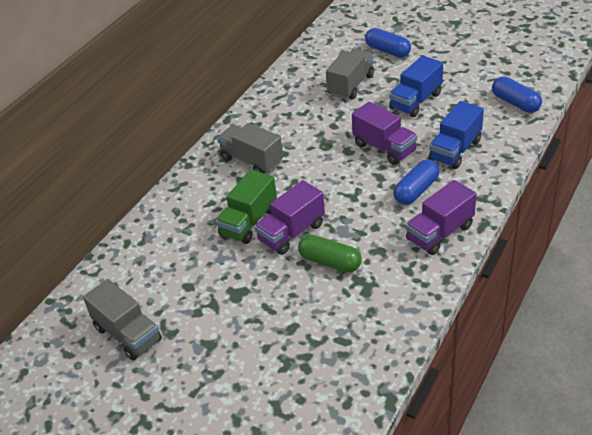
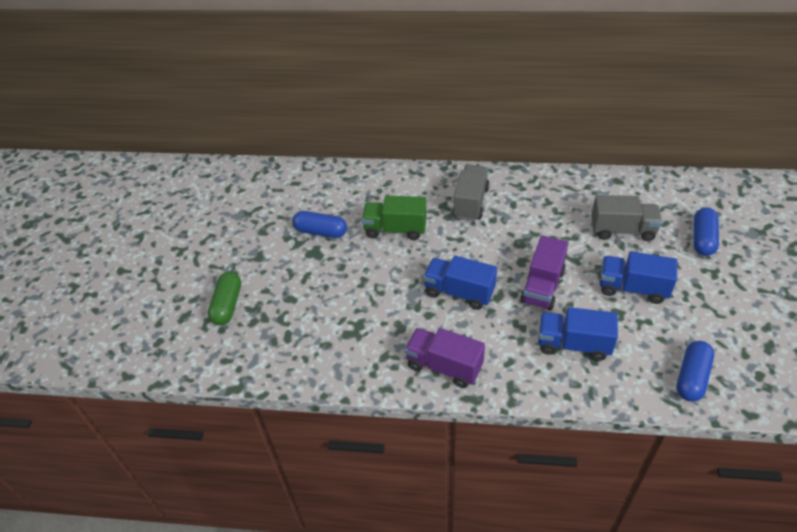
camera: 65 degrees right, 5 degrees up
grey truck [83,279,162,361] -> none
purple truck [254,180,325,255] -> none
green capsule [298,235,362,273] -> green capsule moved to [208,272,241,325]
blue capsule [393,159,439,205] -> blue capsule moved to [292,211,347,238]
none -> blue truck [423,256,497,310]

